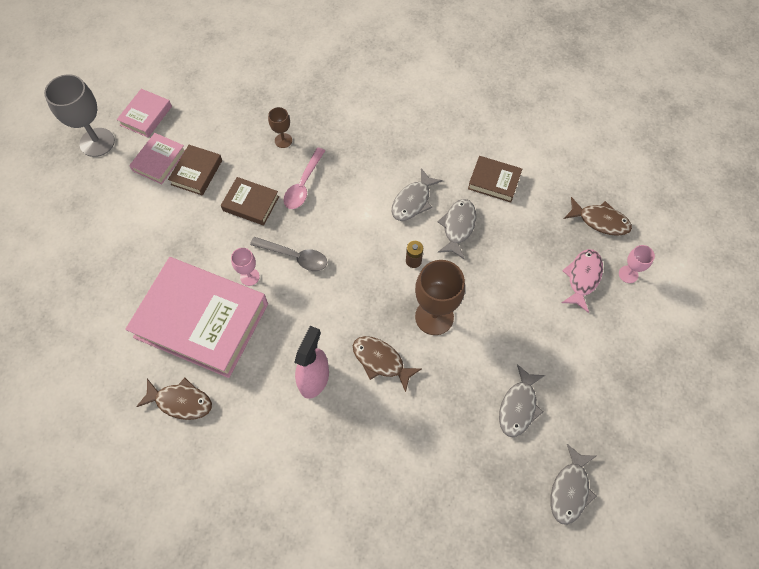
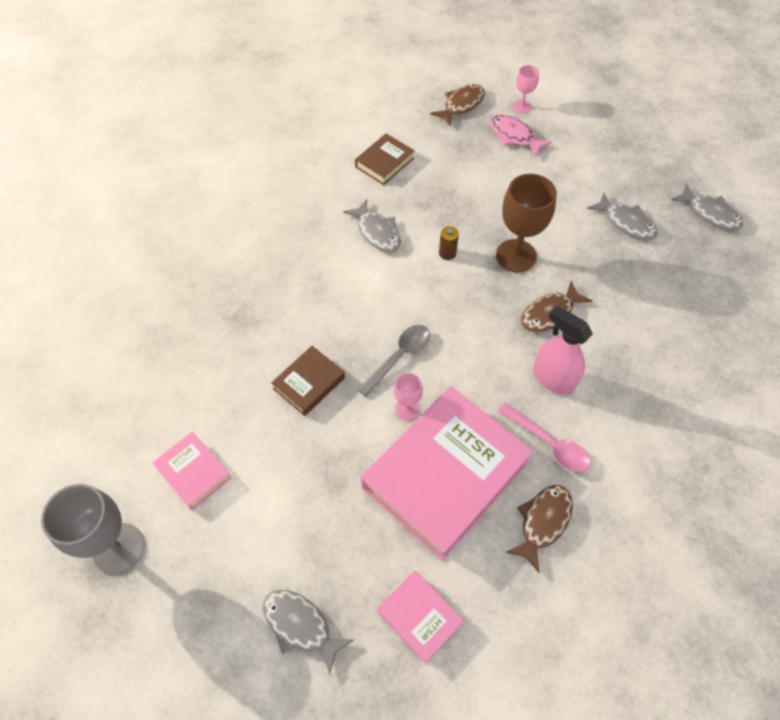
camera: 70 degrees left, 5 degrees down
pink book [117,89,172,137] -> pink book moved to [377,571,464,664]
brown book [168,145,222,196] -> none
brown goblet [268,107,292,148] -> none
pink spoon [284,148,325,209] -> pink spoon moved to [498,403,590,472]
grey fish [438,199,476,259] -> grey fish moved to [263,590,354,675]

